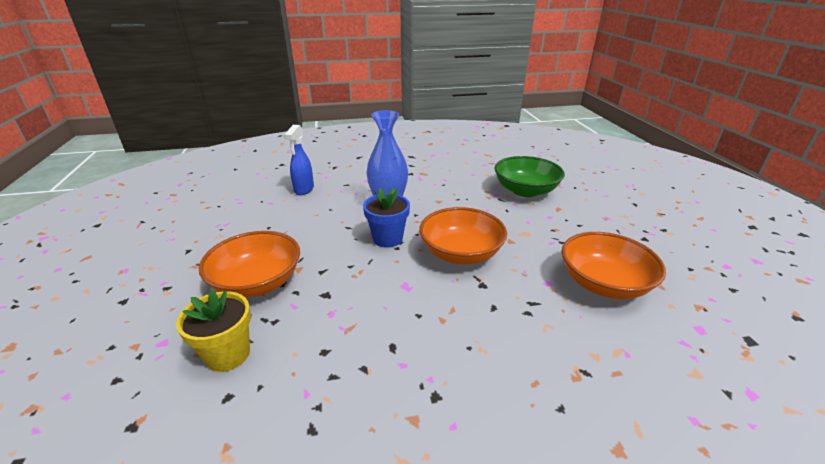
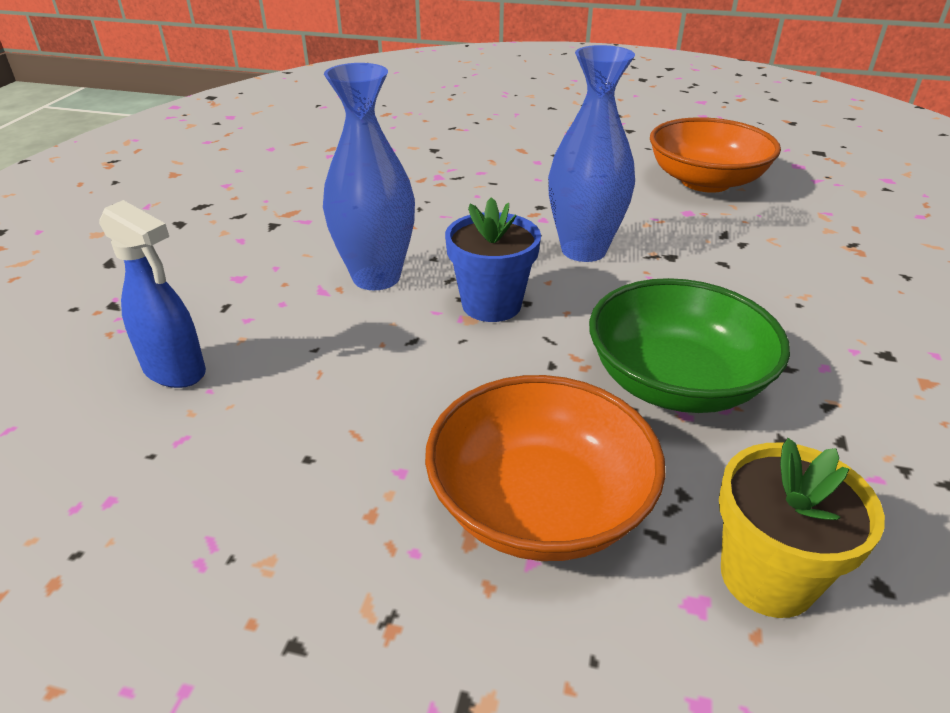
camera: 65 degrees left, 5 degrees up
orange bowl [419,207,507,265] -> blue vase [548,45,635,262]
green bowl [495,156,565,197] -> green bowl moved to [589,278,790,413]

